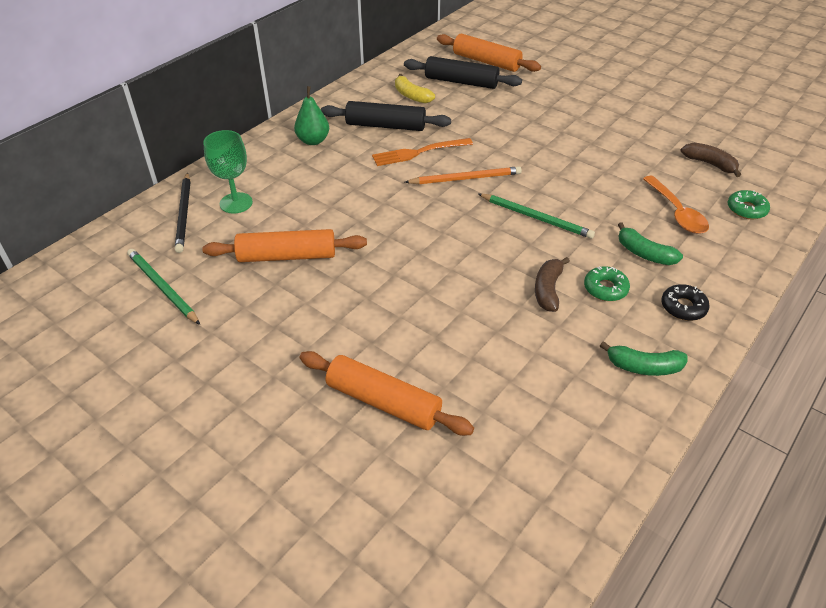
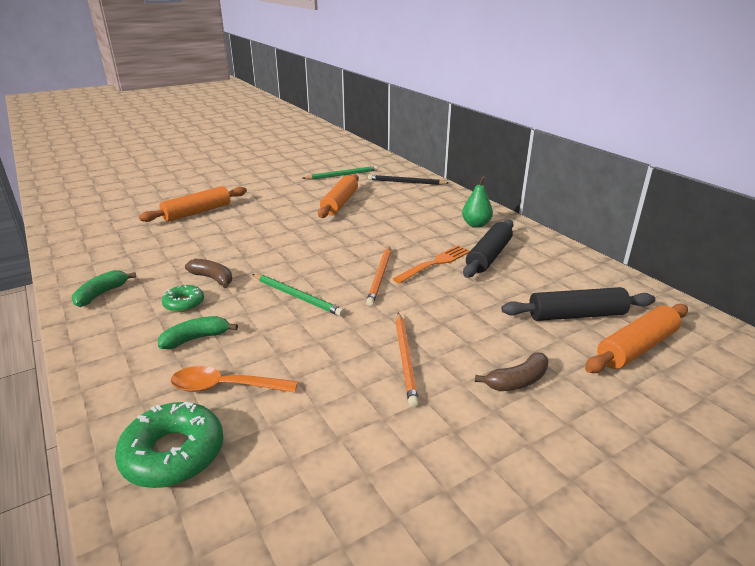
camera: 110 degrees right, 15 degrees down
green goblet [203,130,253,214] -> none
orange fork [372,138,473,166] -> orange fork turned 45 degrees clockwise [393,245,470,284]
yellow banana [395,74,435,103] -> none
black rolling pin [404,56,522,89] -> black rolling pin turned 45 degrees clockwise [501,287,655,321]
green pencil [478,194,595,239] -> green pencil turned 105 degrees counterclockwise [252,274,344,316]
black donut [661,284,709,321] -> none
brown banana [681,143,741,177] -> brown banana moved to [475,352,549,391]
green donut [728,190,770,219] -> green donut [115,401,223,488], size x1.75
none -> orange pencil [396,312,419,407]

